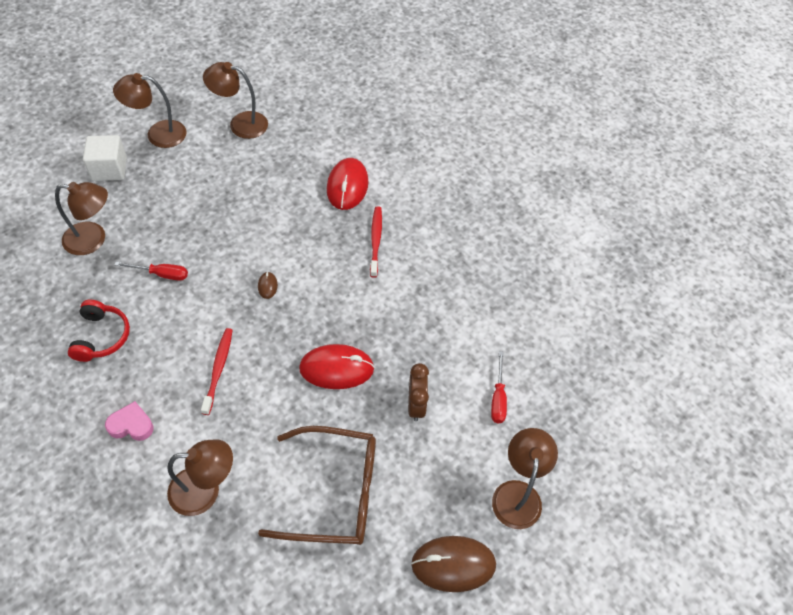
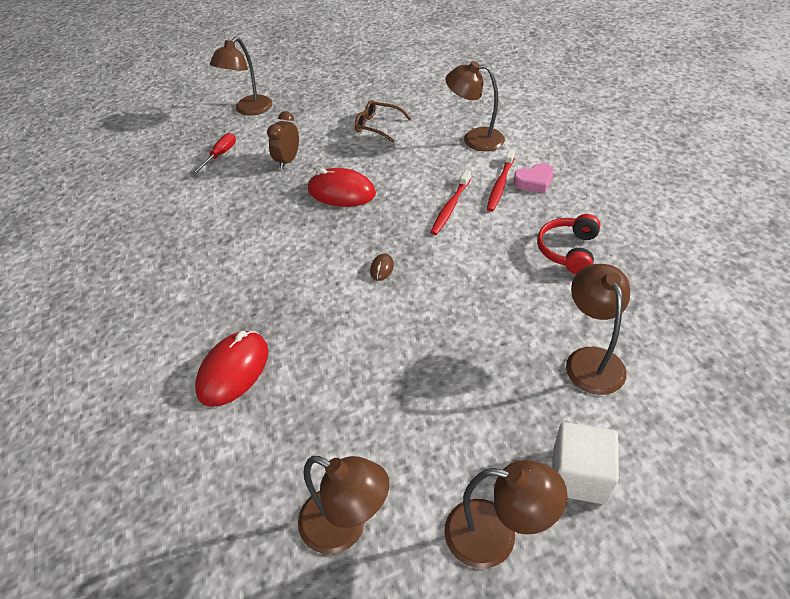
camera: 155 degrees left, 10 degrees down
brown lamp [55,182,108,255] -> brown lamp turned 60 degrees clockwise [566,264,630,395]
pink heart [105,401,154,441] -> pink heart turned 45 degrees counterclockwise [513,163,554,193]
red screwdriver [115,262,188,281] -> none
brown glasses [258,426,376,545] -> brown glasses [354,100,411,143], size x0.54
red toothbrush [370,206,382,278] -> red toothbrush moved to [487,149,515,212]
brown mouse [411,536,496,592] -> none

